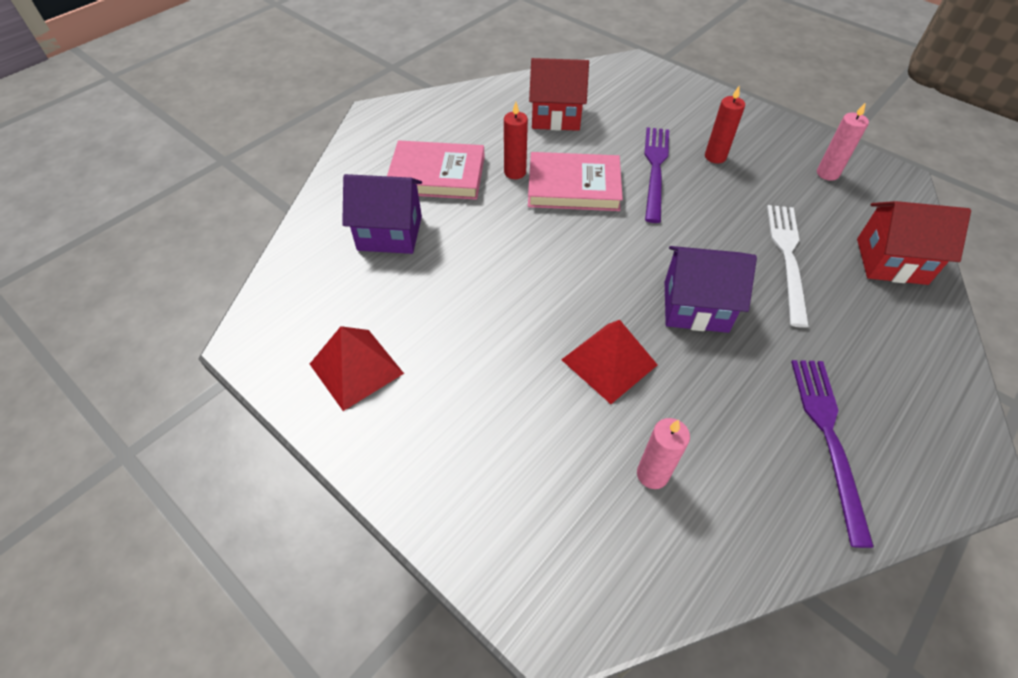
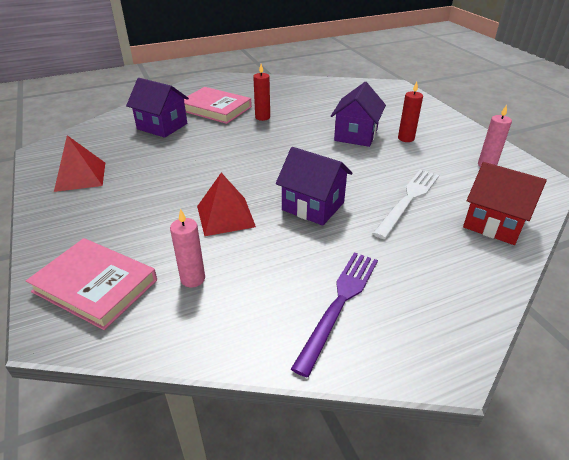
camera: 25 degrees right, 15 degrees down
pink book [528,152,623,211] -> pink book moved to [26,238,157,330]
red house [529,58,589,131] -> none
purple fork [644,127,669,223] -> purple house [331,82,386,147]

